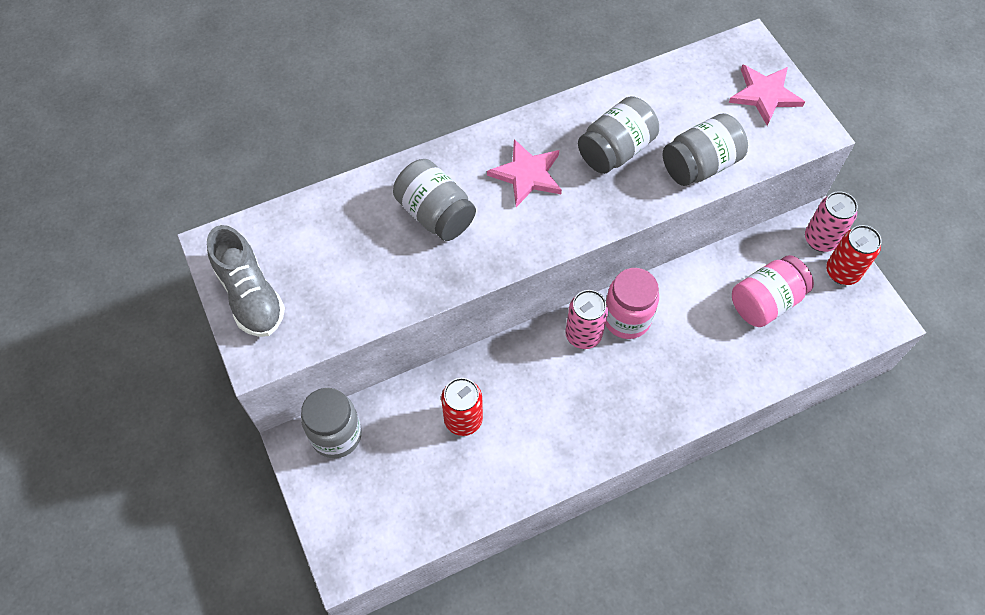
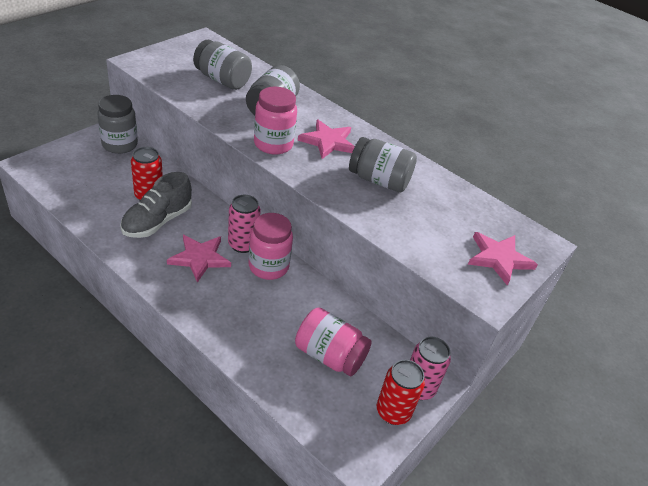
camera: 60 degrees right, 20 degrees down
grey shoe [207,225,285,337] -> grey shoe moved to [120,172,192,238]
grey jar [663,113,748,186] -> grey jar moved to [193,40,252,90]
none -> pink star [167,235,231,283]
none -> pink jar [254,87,297,155]

